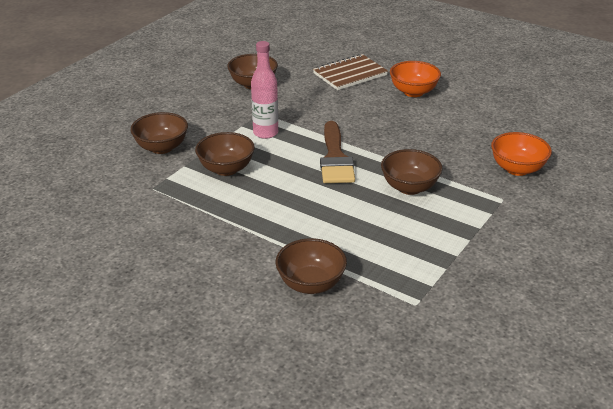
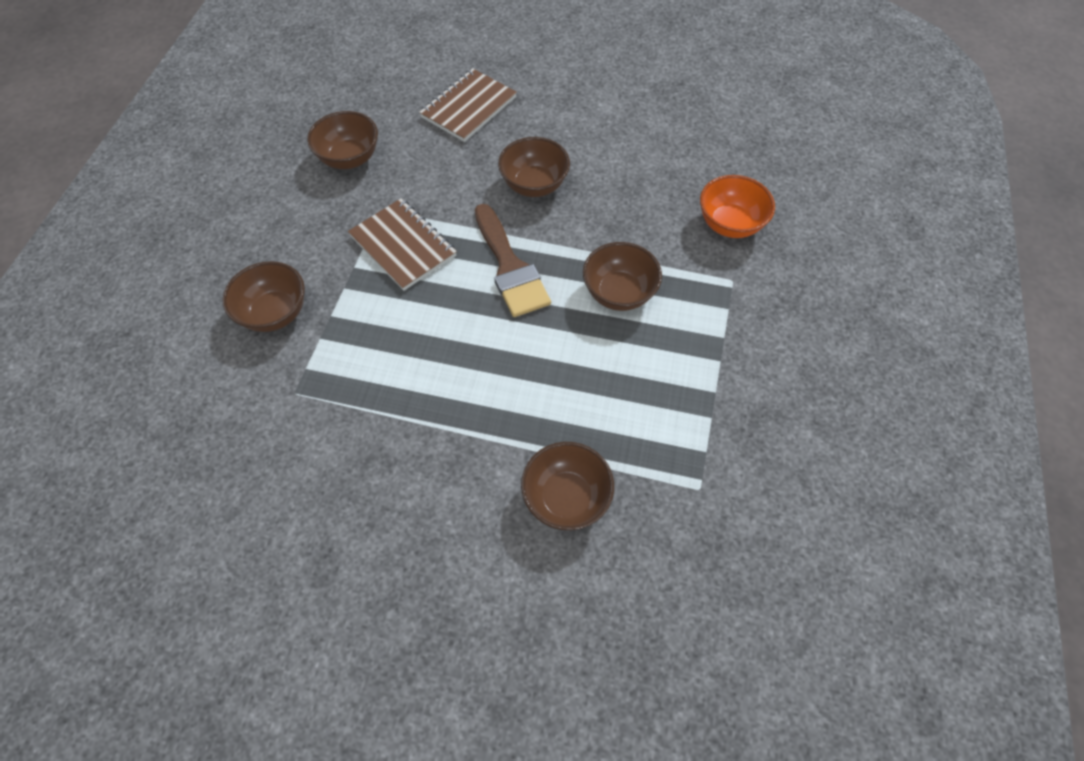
camera: 20 degrees left, 25 degrees up
brown bowl [195,132,255,176] -> brown bowl moved to [498,137,570,197]
pink bottle [251,41,278,139] -> brown notebook [348,198,457,291]
orange bowl [390,61,441,97] -> none

